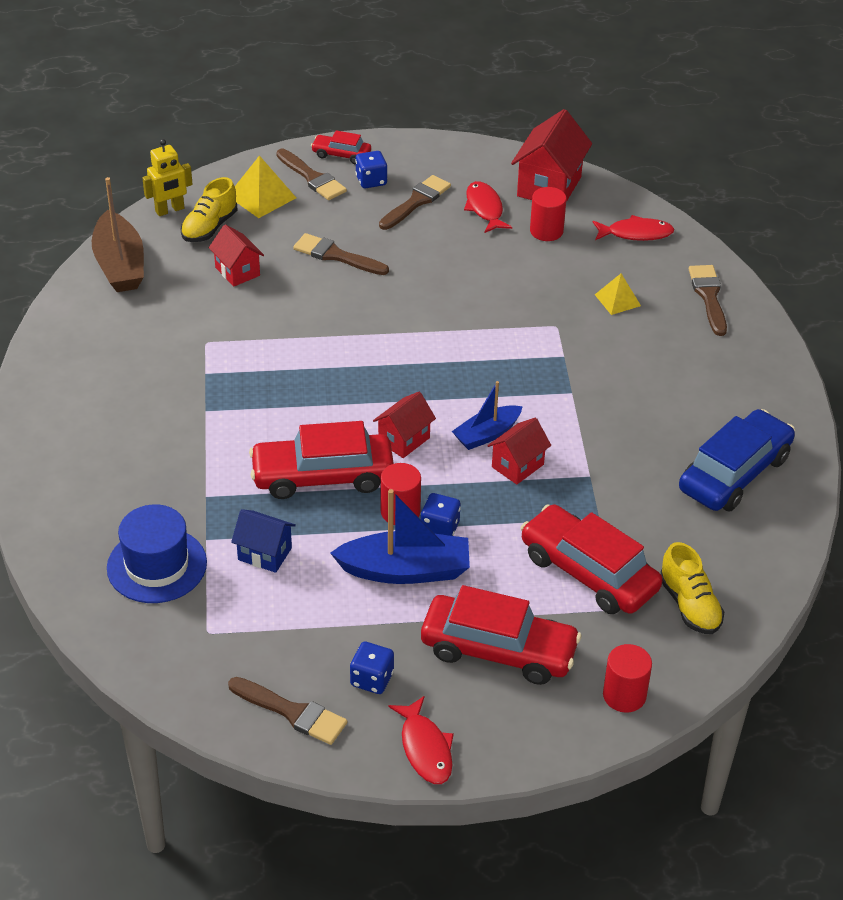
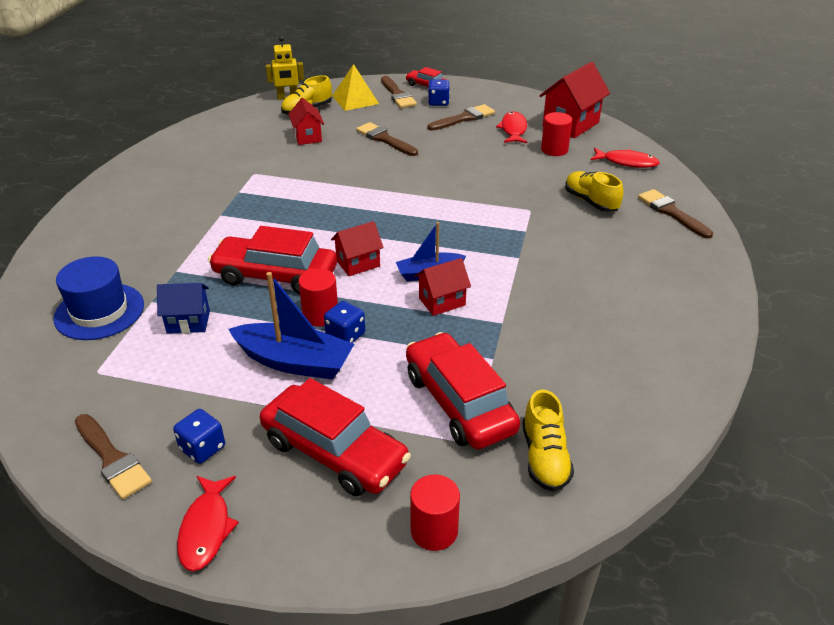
camera: 20 degrees right, 5 degrees down
brown boat [92,177,144,292] -> none
blue house [231,509,296,573] -> blue house turned 45 degrees counterclockwise [157,283,210,334]
yellow pyramid [595,274,641,315] -> yellow shoe [565,171,623,212]
blue car [679,409,795,512] -> none
brown brush [689,265,727,336] -> brown brush turned 45 degrees counterclockwise [638,189,713,239]

